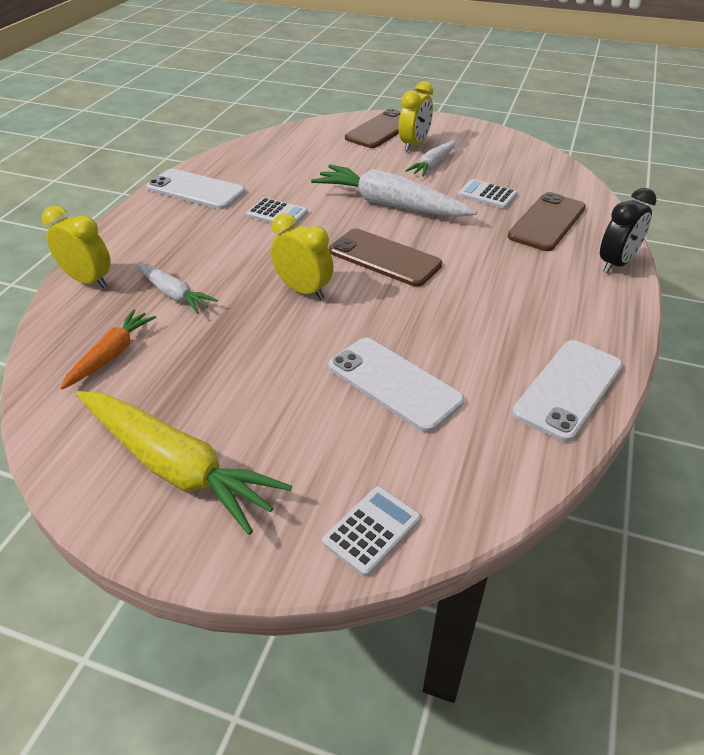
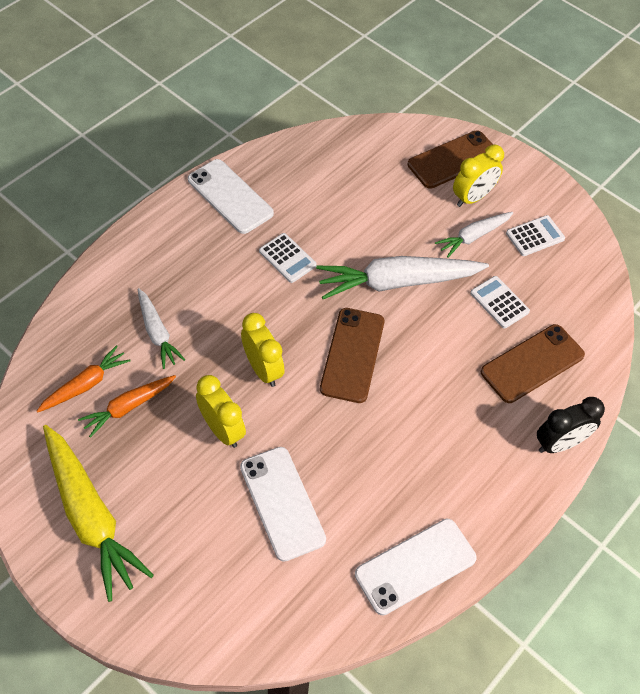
camera: 20 degrees right, 15 degrees up
yellow clock [42,206,111,288] -> yellow clock moved to [196,375,246,448]
white carrot [311,165,477,217] -> white carrot turned 60 degrees counterclockwise [316,256,489,299]
white calculator [322,486,421,577] -> white calculator moved to [506,215,565,256]
brown phone [329,229,442,287] -> brown phone turned 45 degrees clockwise [320,308,385,403]
none -> orange carrot [78,375,176,438]

